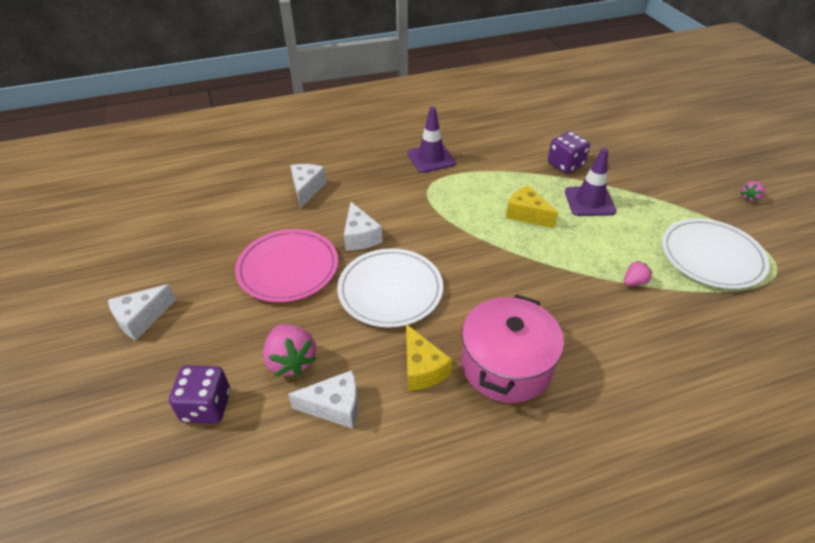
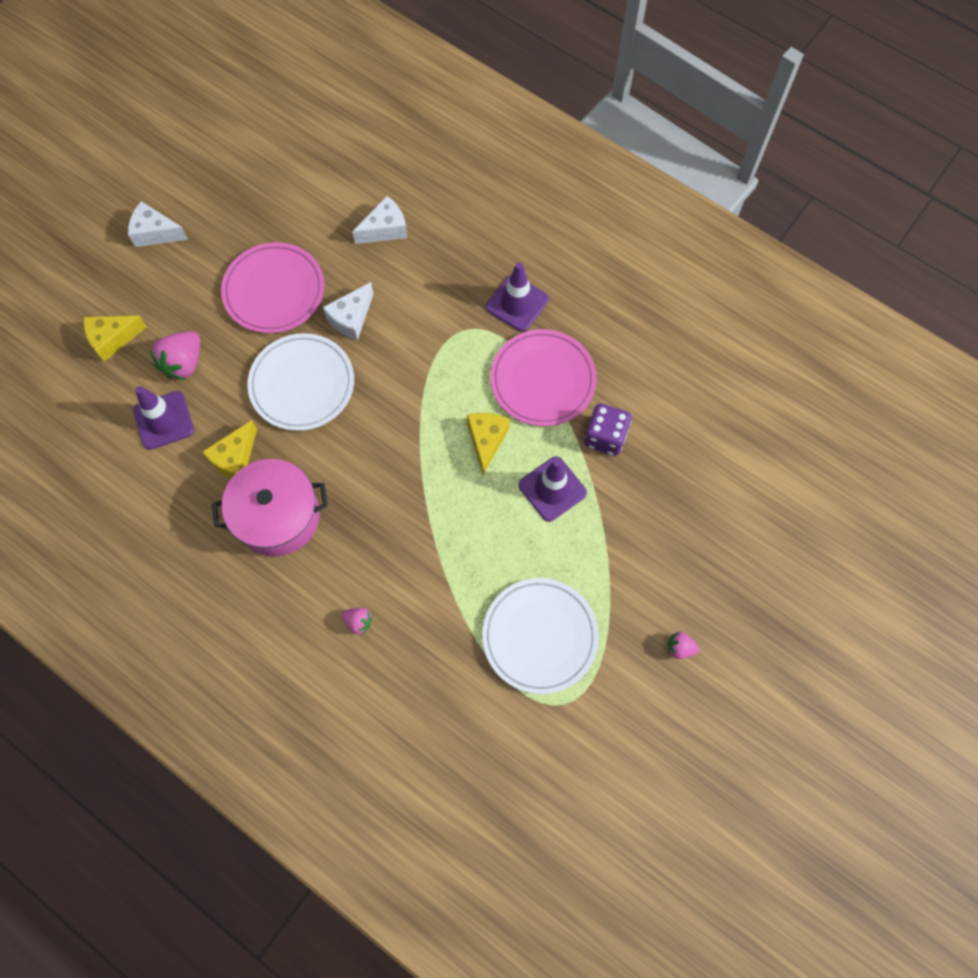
camera: 55 degrees right, 25 degrees up
purple dice [169,365,230,424] -> yellow cheese [83,316,147,362]
white cheese [288,370,358,429] -> purple traffic cone [133,386,194,450]
pink strawberry [624,261,652,286] -> pink strawberry moved to [341,608,373,635]
none -> pink plate [490,329,597,426]

